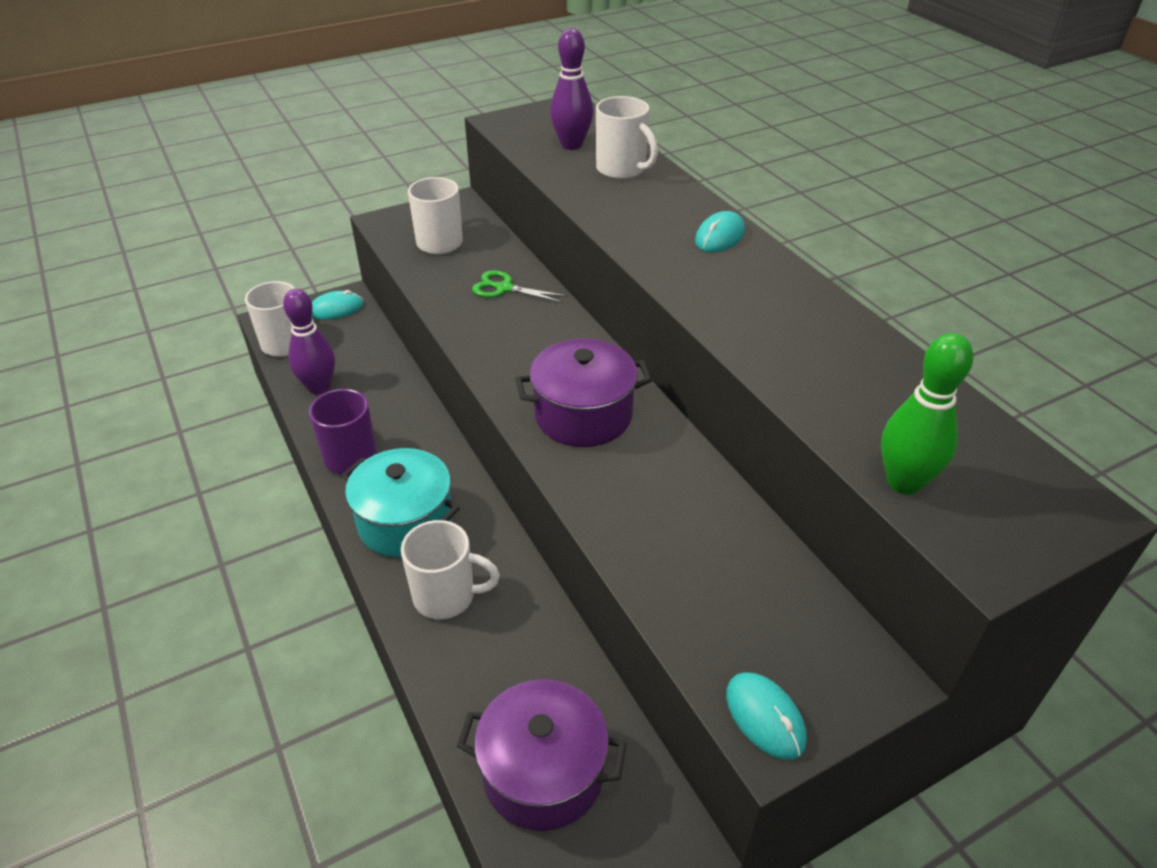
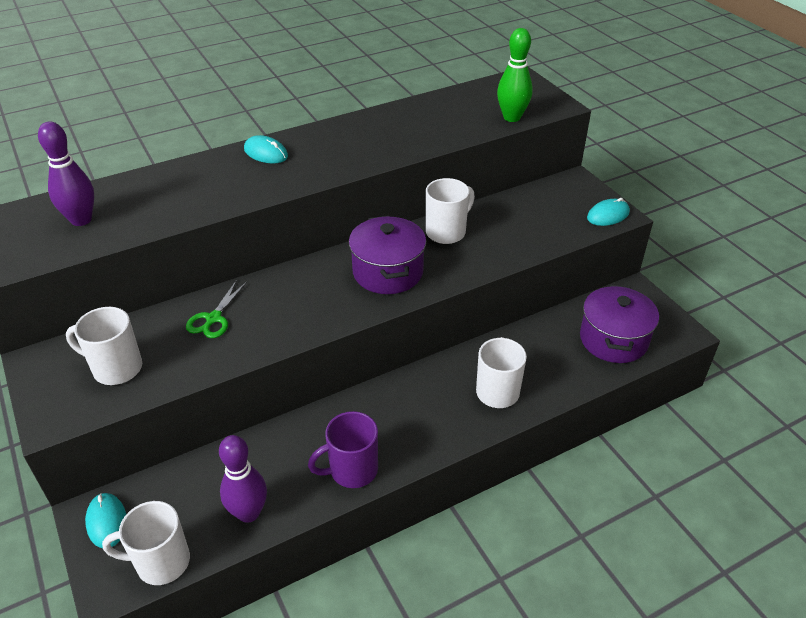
camera: 90 degrees left, 0 degrees up
turquoise pot [342,448,460,557] -> none
white mug [596,96,658,179] -> white mug moved to [426,178,475,244]

